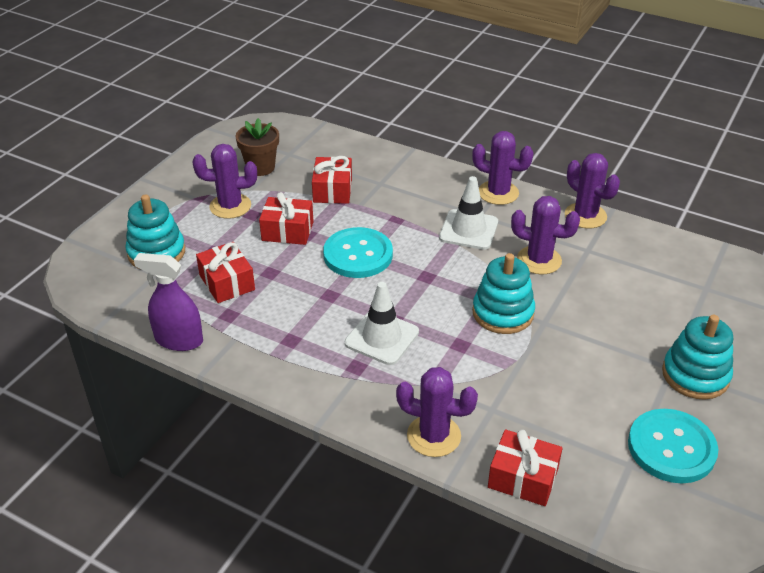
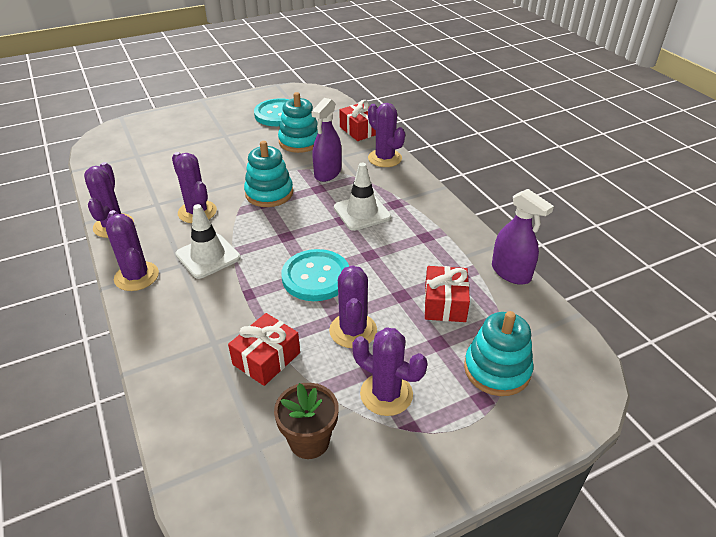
camera: 145 degrees left, 0 degrees up
red gift [259,192,314,245] -> purple cactus [329,265,377,348]
turquoise stacking toy [662,315,733,400] -> turquoise stacking toy moved to [278,92,318,153]
none -> purple spray bottle [311,98,342,182]

